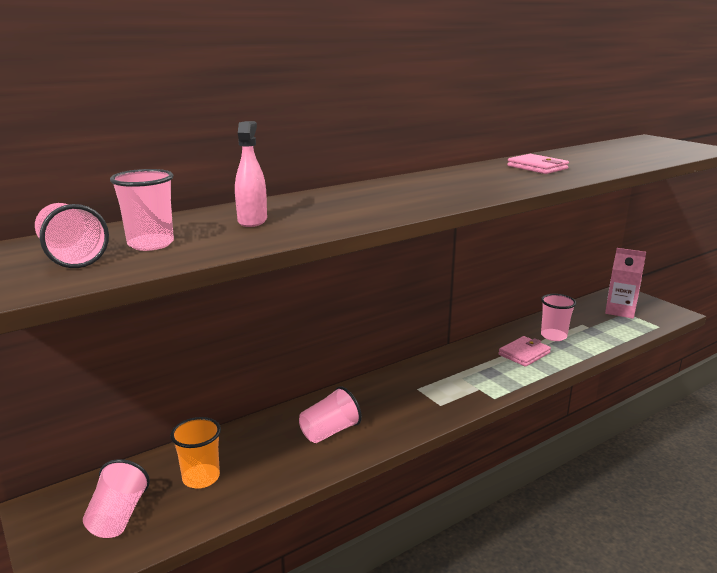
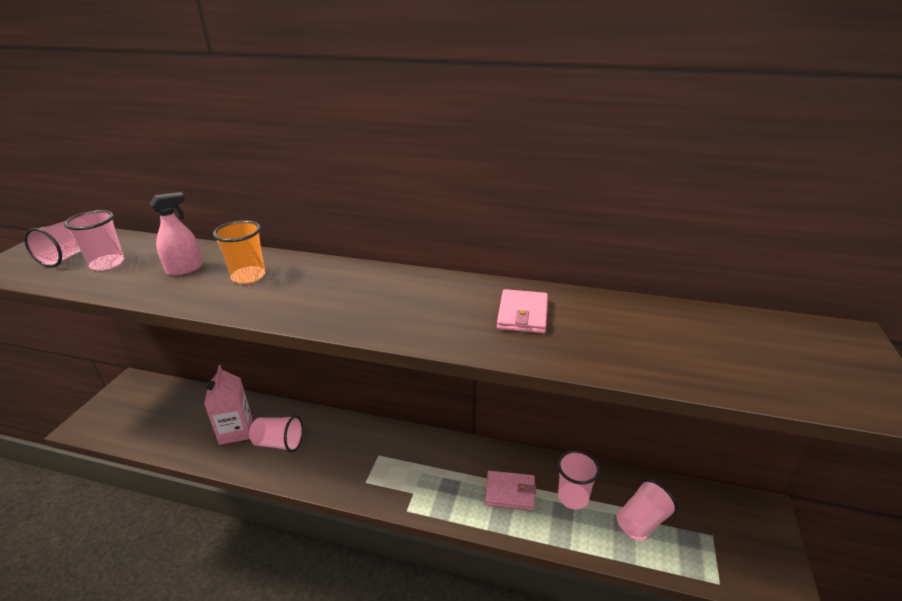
camera: 50 degrees right, 10 degrees up
pink cup [83,459,150,538] -> pink cup moved to [616,479,678,541]
orange cup [170,417,221,489] -> orange cup moved to [213,220,265,284]
pink carton [605,248,646,319] -> pink carton moved to [204,365,252,445]

